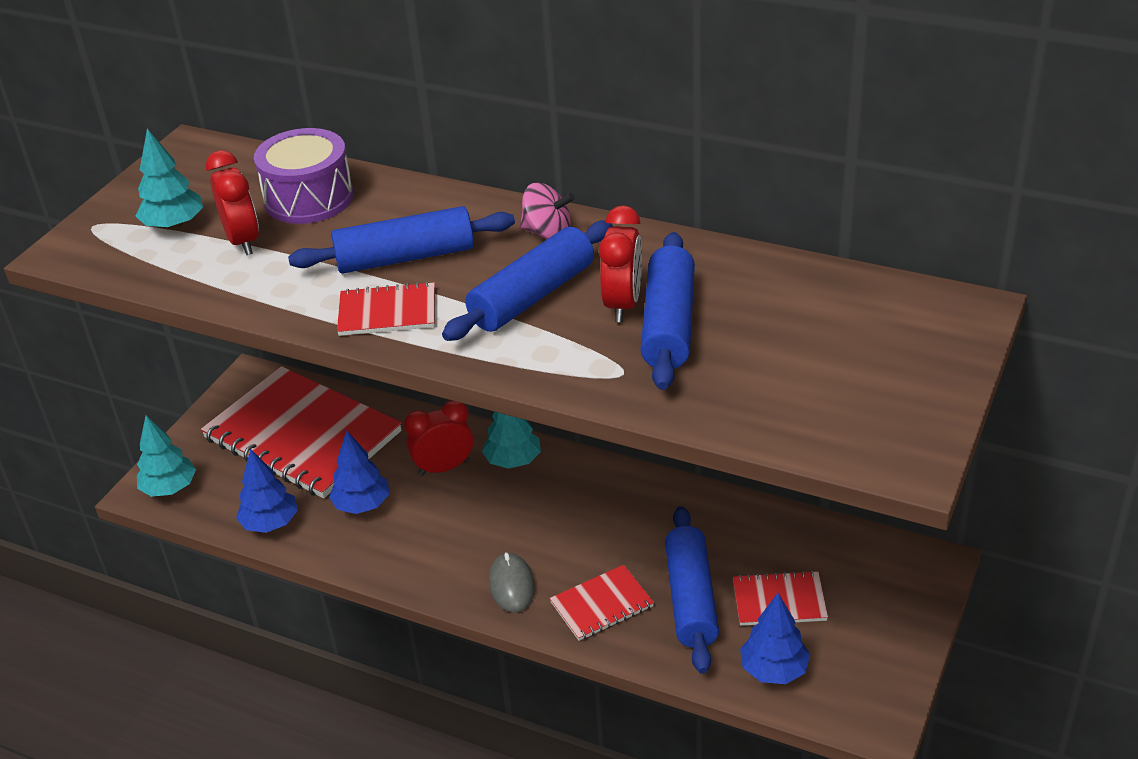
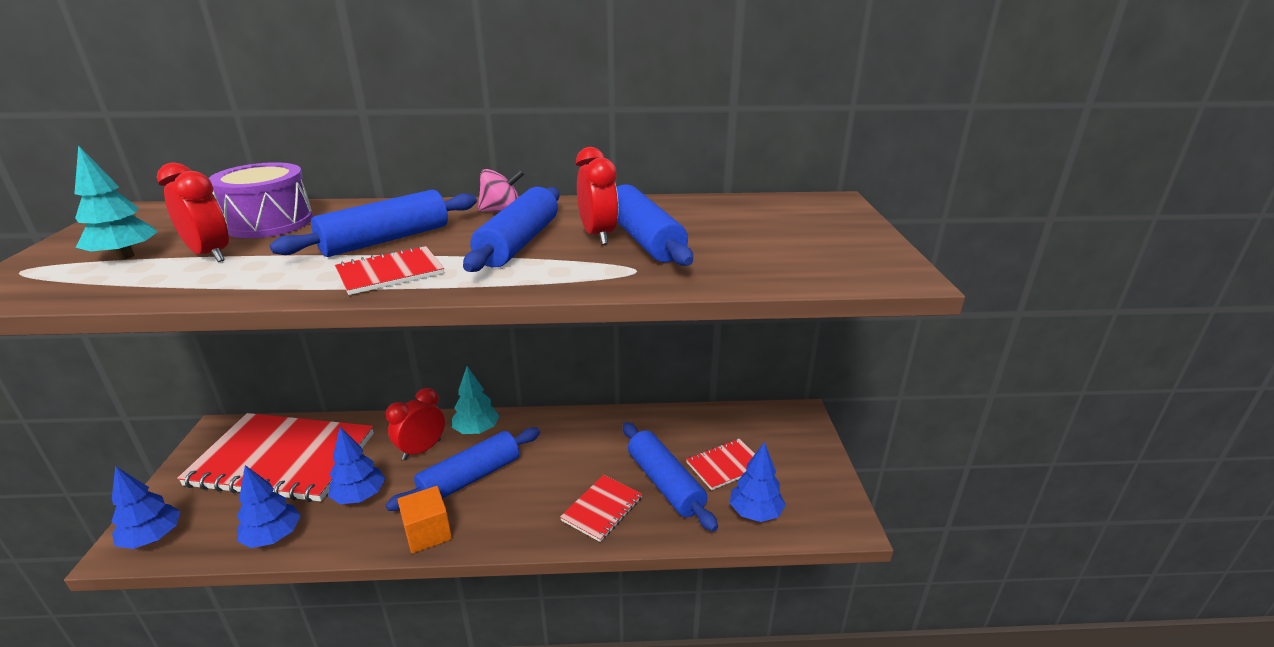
camera: 30 degrees left, 10 degrees down
turquoise tree [137,416,196,497] -> blue tree [111,466,181,549]
grey mouse [489,553,535,612] -> none
none -> blue rolling pin [386,427,540,511]
none -> orange cube [397,486,452,554]

